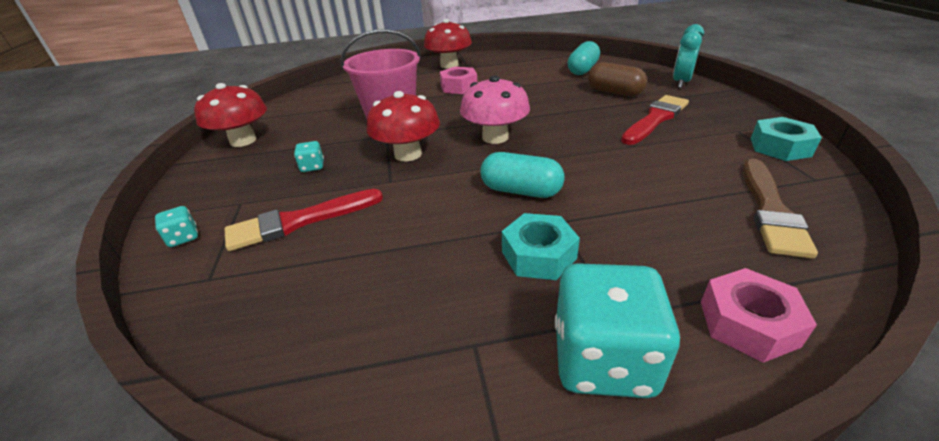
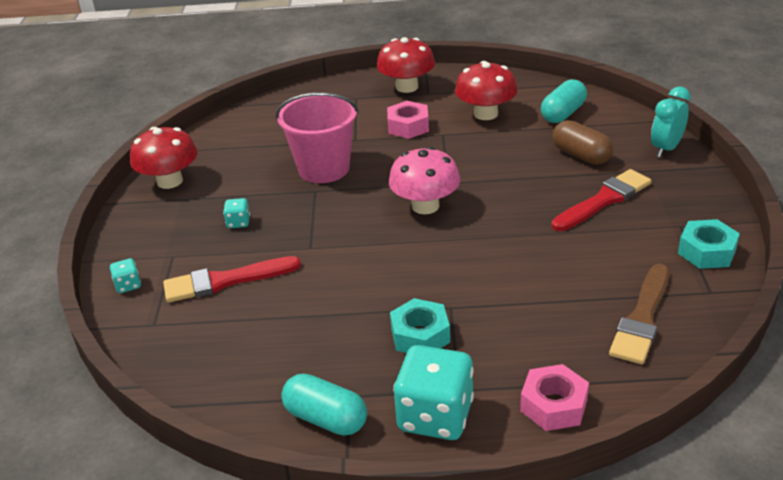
camera: 10 degrees right, 0 degrees up
red mushroom [367,91,440,161] -> red mushroom moved to [455,61,518,120]
turquoise capsule [480,152,565,198] -> turquoise capsule moved to [281,374,367,435]

